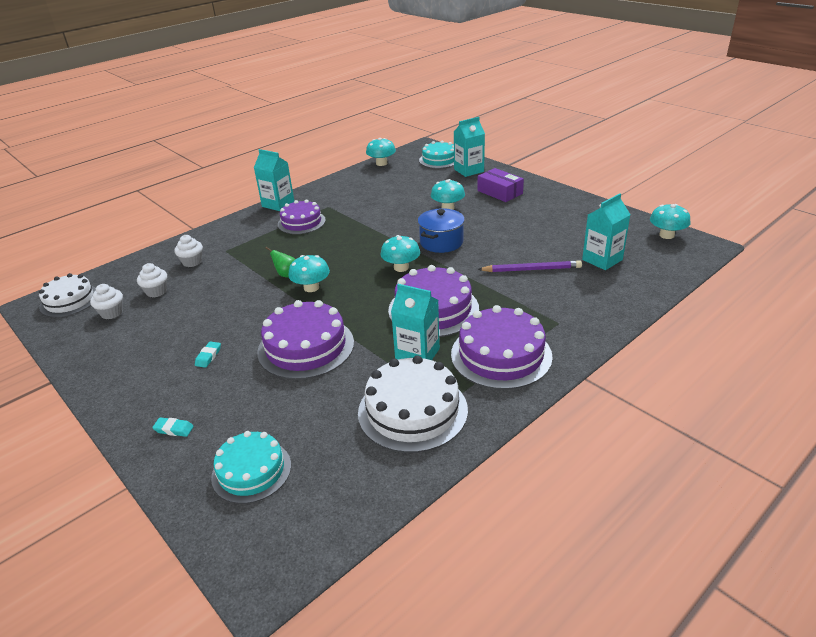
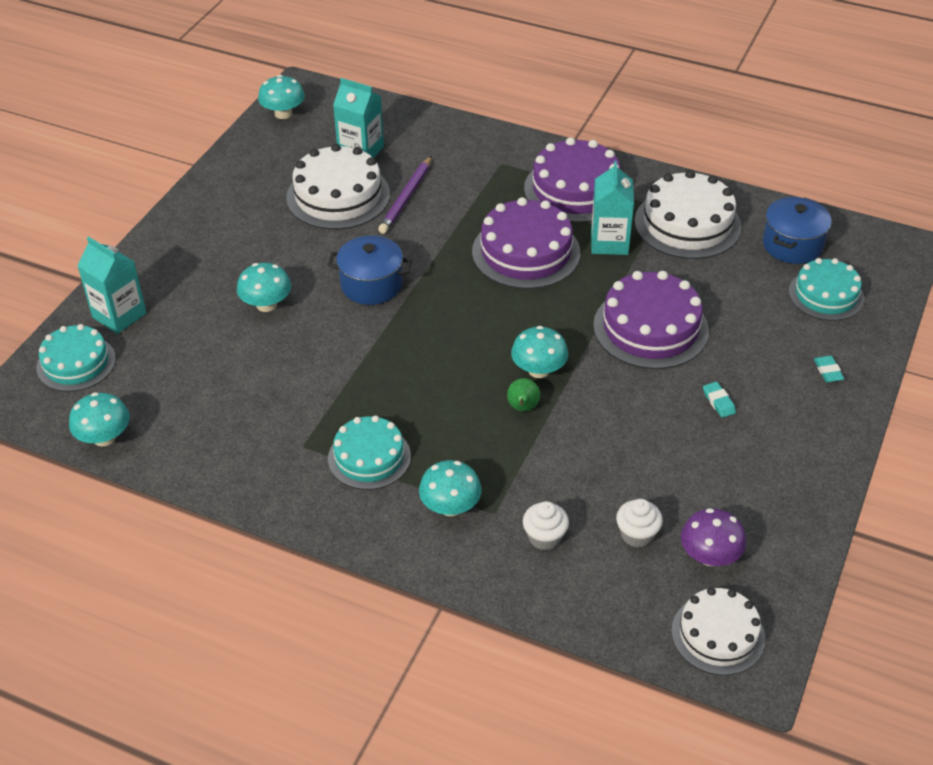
camera: 115 degrees left, 10 degrees up
white cupcake [90,284,123,319] -> purple mushroom [681,508,746,566]
turquoise eraser [195,341,221,368] -> turquoise eraser turned 75 degrees clockwise [703,382,736,418]
turquoise carton [254,149,294,211] -> none
purple cake [278,200,326,234] -> turquoise cake [328,415,411,490]
turquoise mushroom [381,235,420,272] -> turquoise mushroom moved to [419,460,482,516]
purple box [477,168,524,202] -> none
purple pencil [477,260,582,272] -> purple pencil turned 135 degrees counterclockwise [378,156,432,234]
none -> white cake [286,144,390,230]
none -> blue pot [763,197,832,264]

